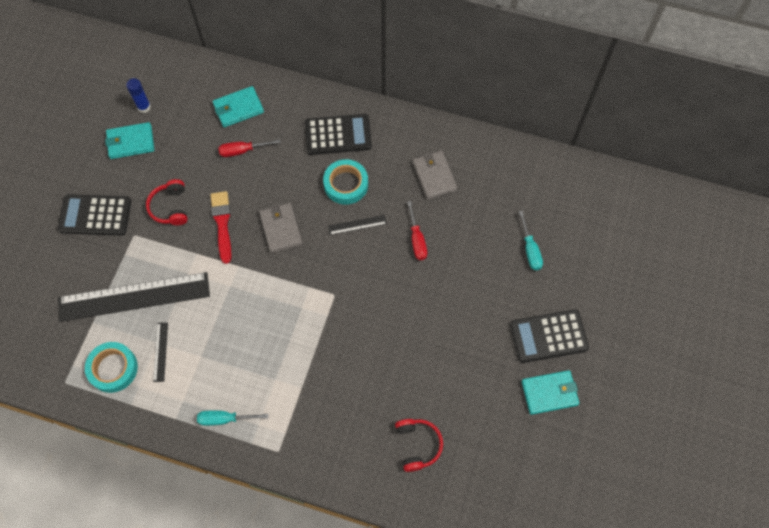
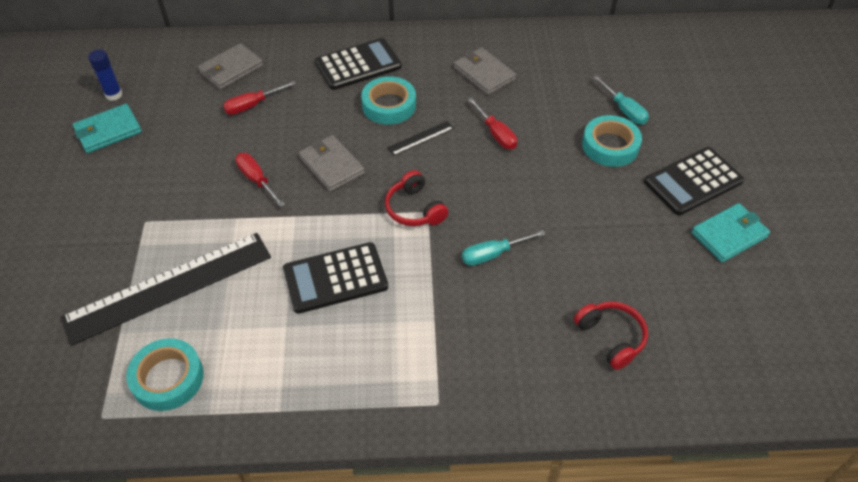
camera: 20 degrees left, 15 degrees down
black calculator [58,194,131,236] -> black calculator moved to [283,242,388,314]
red headphones [146,179,188,225] -> red headphones moved to [385,170,448,226]
black ruler [153,322,168,382] -> none
turquoise screwdriver [197,411,268,426] -> turquoise screwdriver moved to [462,230,545,266]
red brush [211,191,231,264] -> red screwdriver [235,153,285,207]
turquoise wallet [213,86,264,127] -> grey wallet [198,43,263,90]
none -> turquoise tape [582,115,642,167]

